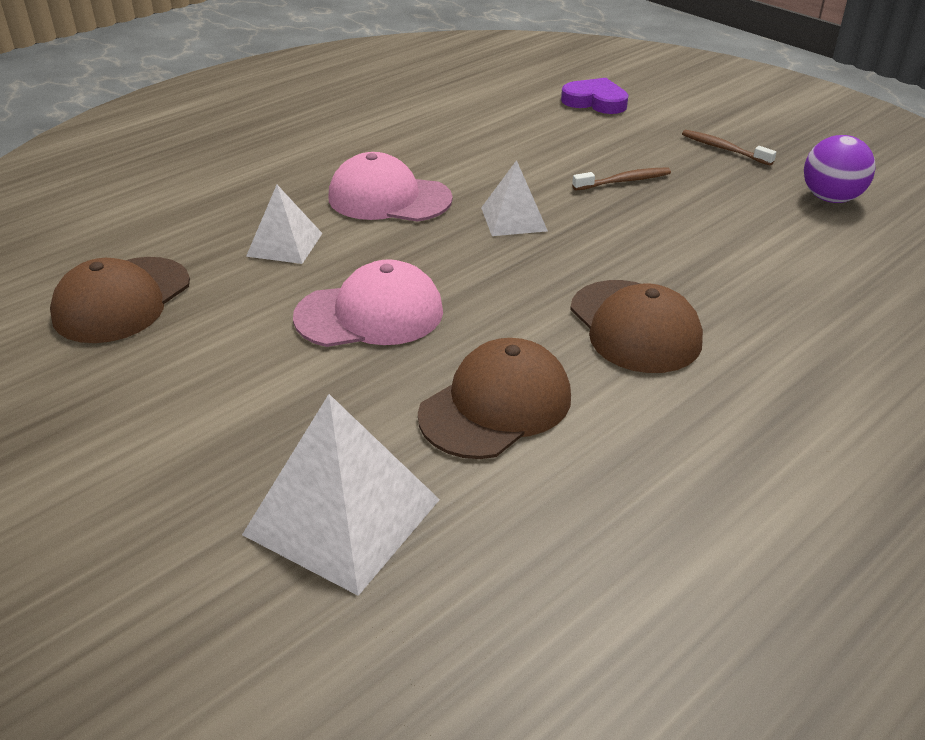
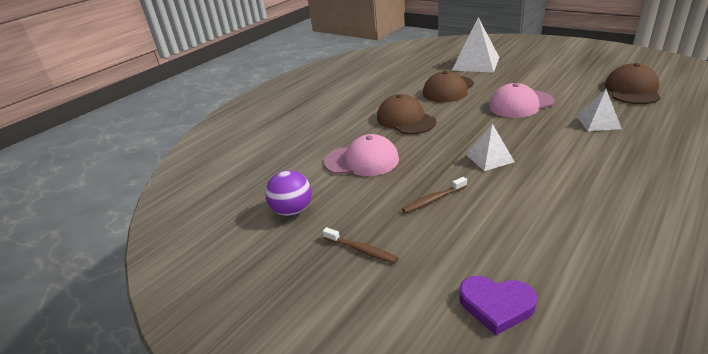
camera: 175 degrees right, 5 degrees down
pink cap [328,152,453,222] -> pink cap moved to [324,134,399,176]

